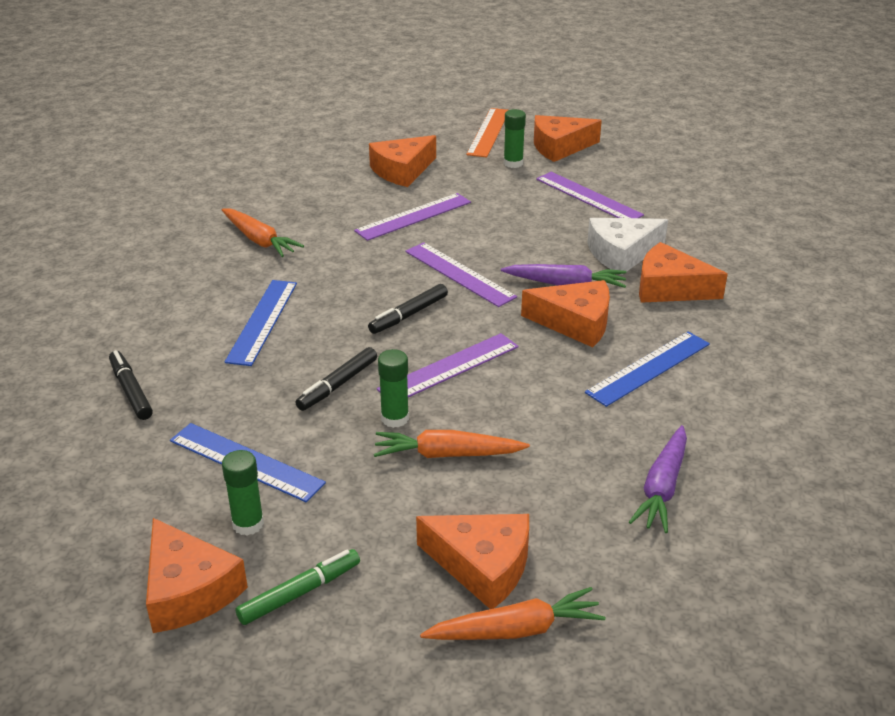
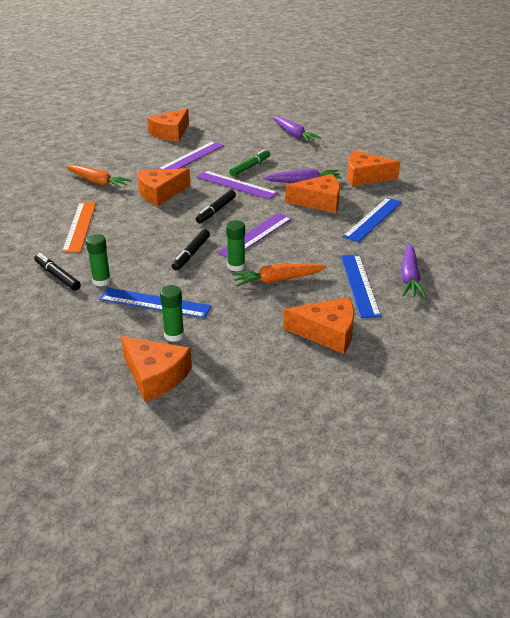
camera: 15 degrees left, 0 degrees up
blue ruler [225,280,297,366] -> blue ruler moved to [341,255,381,318]
green marker [236,549,360,625] -> green marker moved to [229,149,270,176]
orange carrot [420,587,605,640] -> none
orange ruler [466,108,508,158] -> orange ruler moved to [62,202,96,252]
green glue stick [504,109,526,168] -> green glue stick moved to [86,234,111,287]
orange cheese [534,115,602,162] -> orange cheese moved to [137,168,190,206]
purple ruler [536,172,644,218] -> purple carrot [272,117,321,142]
white cheese [587,218,668,275] -> none

